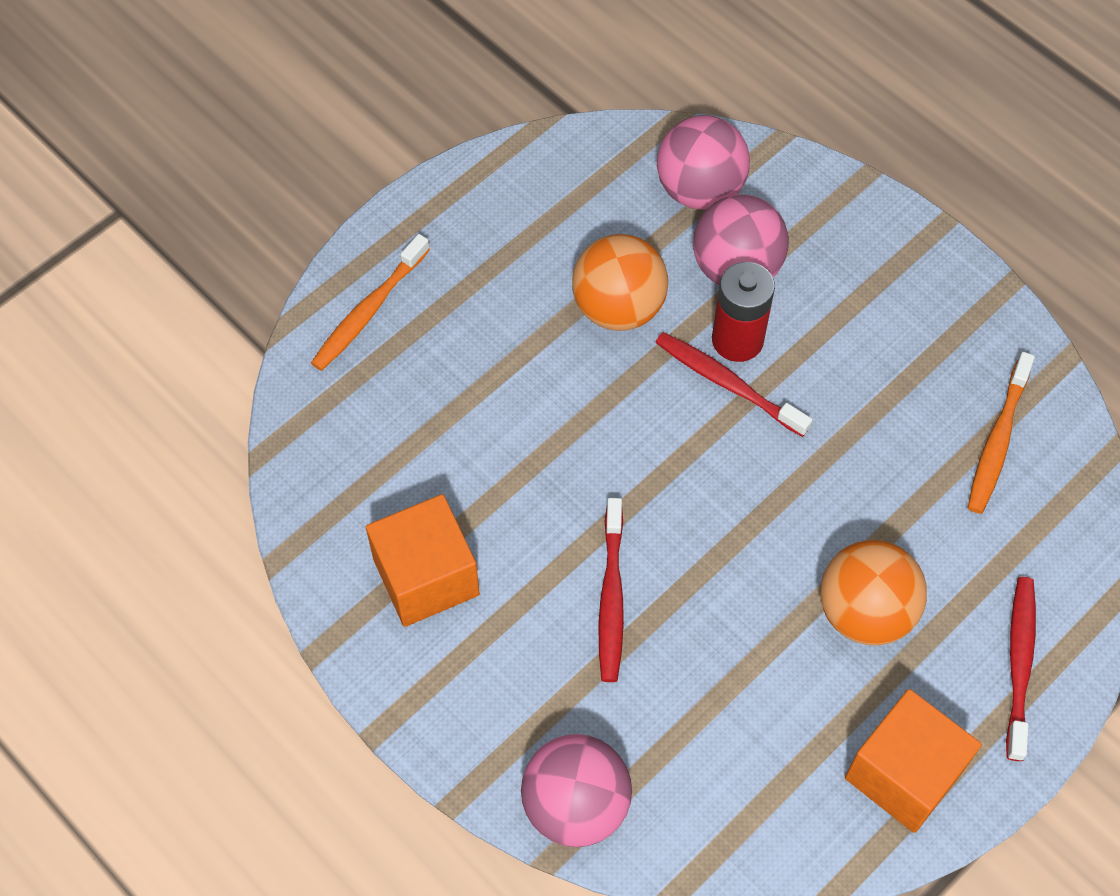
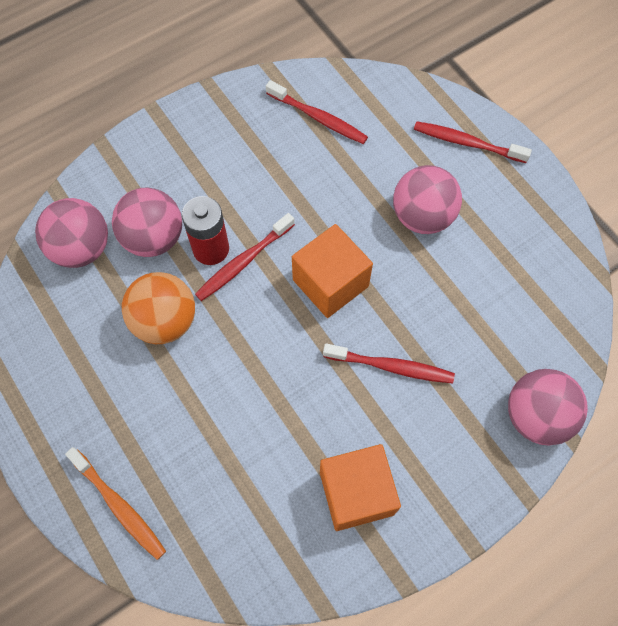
camera: 80 degrees left, 5 degrees up
orange ball [820,540,927,646] -> pink ball [393,165,462,234]
orange cube [845,689,982,833] -> orange cube moved to [292,224,373,318]
orange toothbrush [968,352,1035,514] -> red toothbrush [266,80,368,144]

